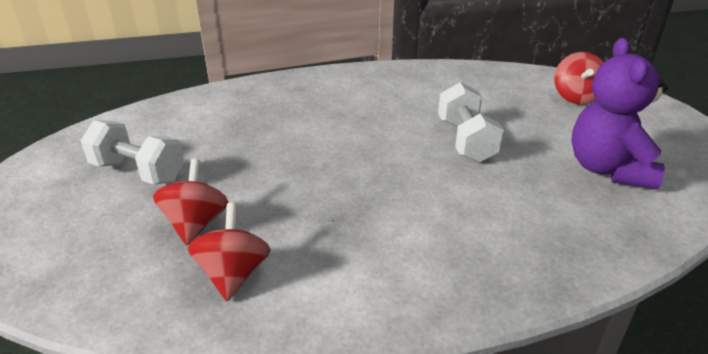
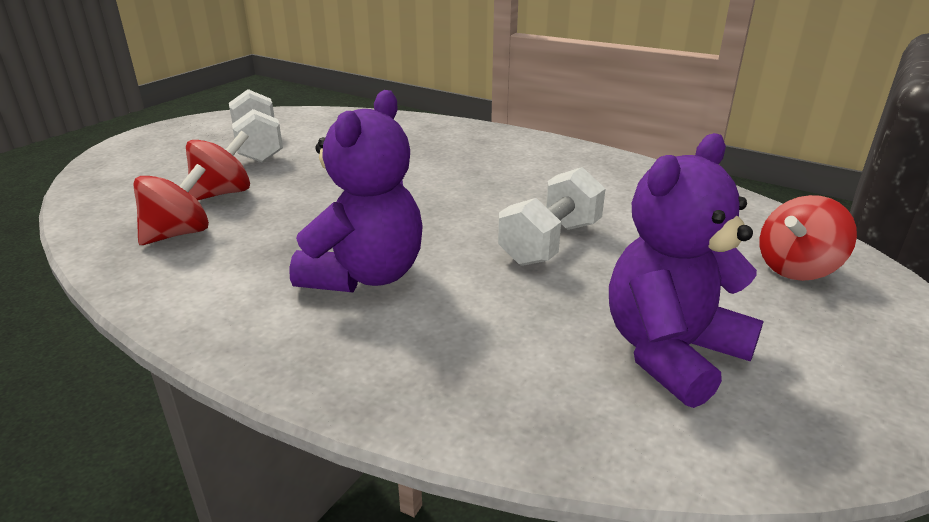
camera: 45 degrees right, 5 degrees down
none -> purple teddy bear [289,90,422,293]

